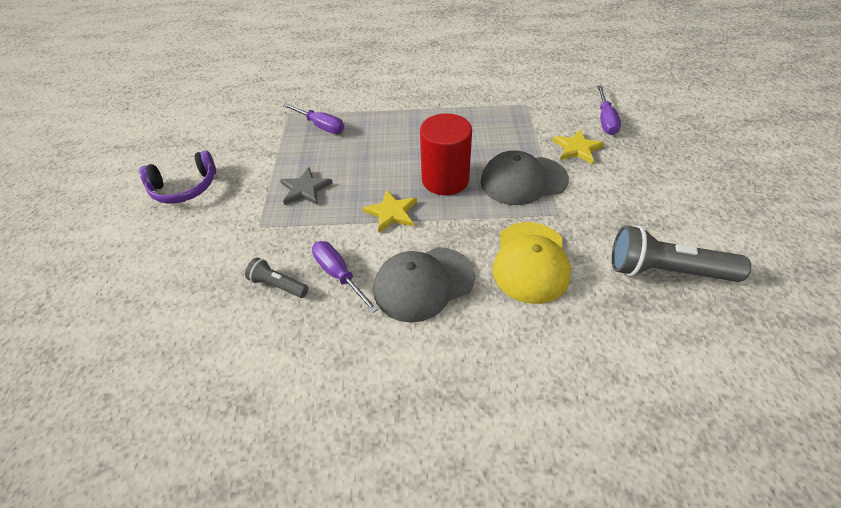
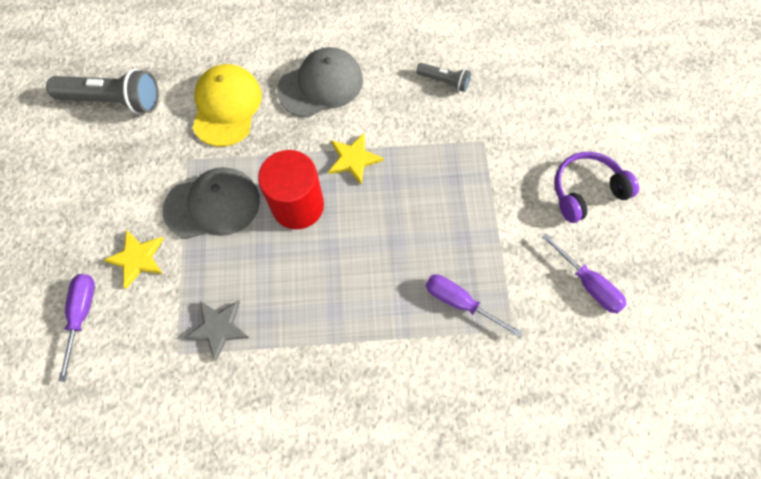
camera: 175 degrees right, 20 degrees up
grey star [280,167,333,205] -> grey star moved to [185,300,249,362]
purple screwdriver [312,241,378,313] -> purple screwdriver moved to [542,233,627,313]

